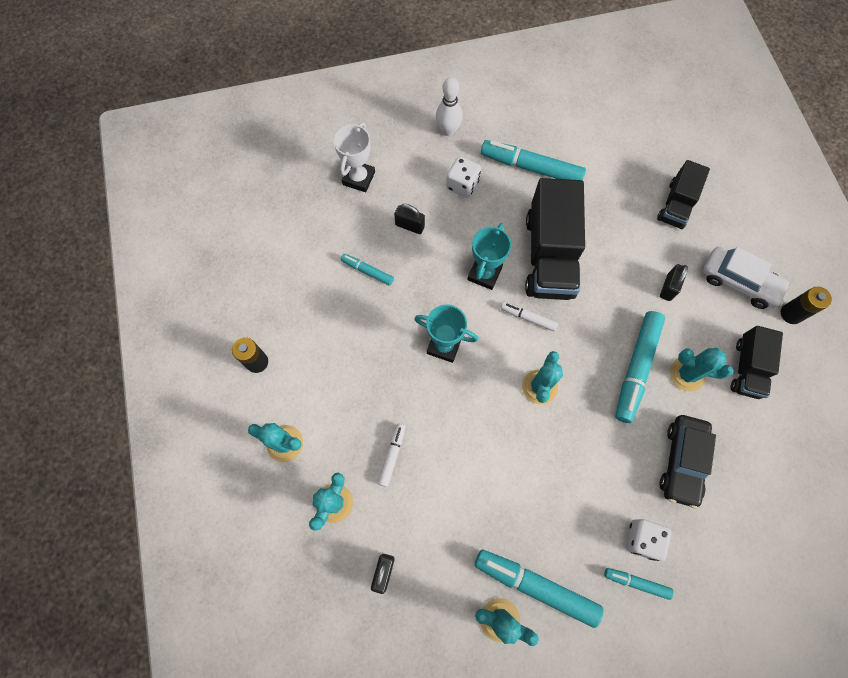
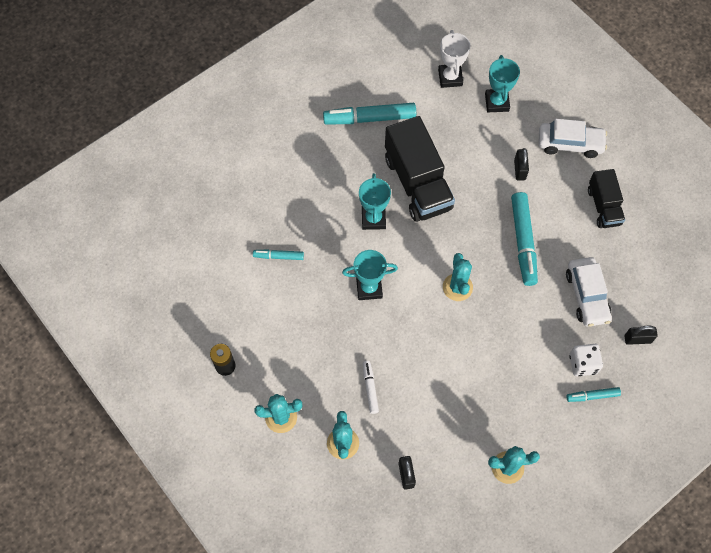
camera: 25 degrees left, 5 degrees down
white trophy [333,122,375,192] -> white trophy moved to [438,30,471,88]
black padlock [394,204,425,234] -> black padlock moved to [624,326,658,345]
white bowling pin [436,77,463,136] -> none
white dice [446,156,481,198] -> none
turquoise marker [475,549,603,628] -> none
white marker [501,302,558,332] -> none
black truck [657,160,710,229] -> turquoise trophy [485,55,520,112]
black car [660,415,716,509] -> white car [566,257,612,327]
turquoise cactus [670,348,734,392] -> none
black battery [781,287,832,324] -> none

